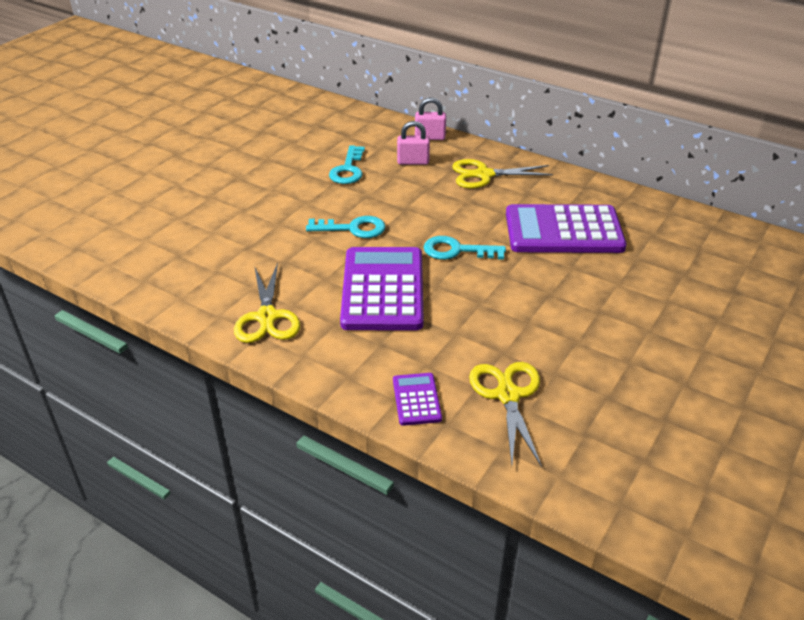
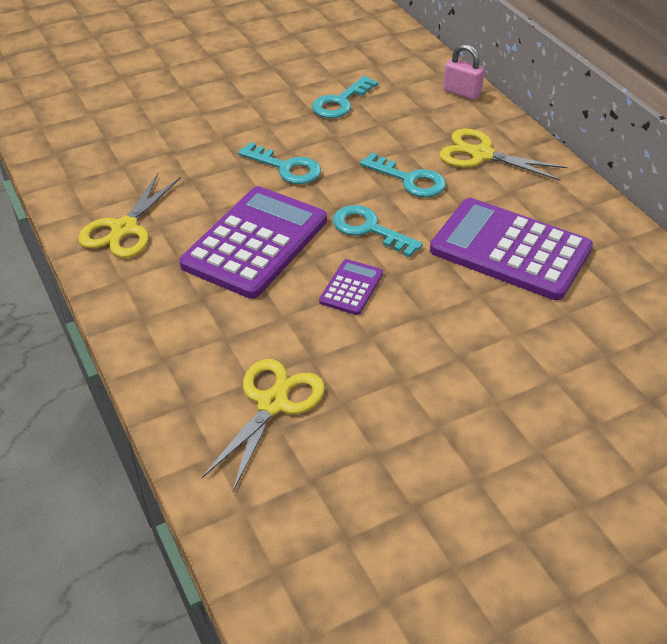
camera: 30 degrees right, 5 degrees up
purple calculator [393,373,442,426] -> purple calculator moved to [319,259,383,315]
pink padlock [397,121,430,165] -> none
none -> turquoise key [360,153,446,197]

